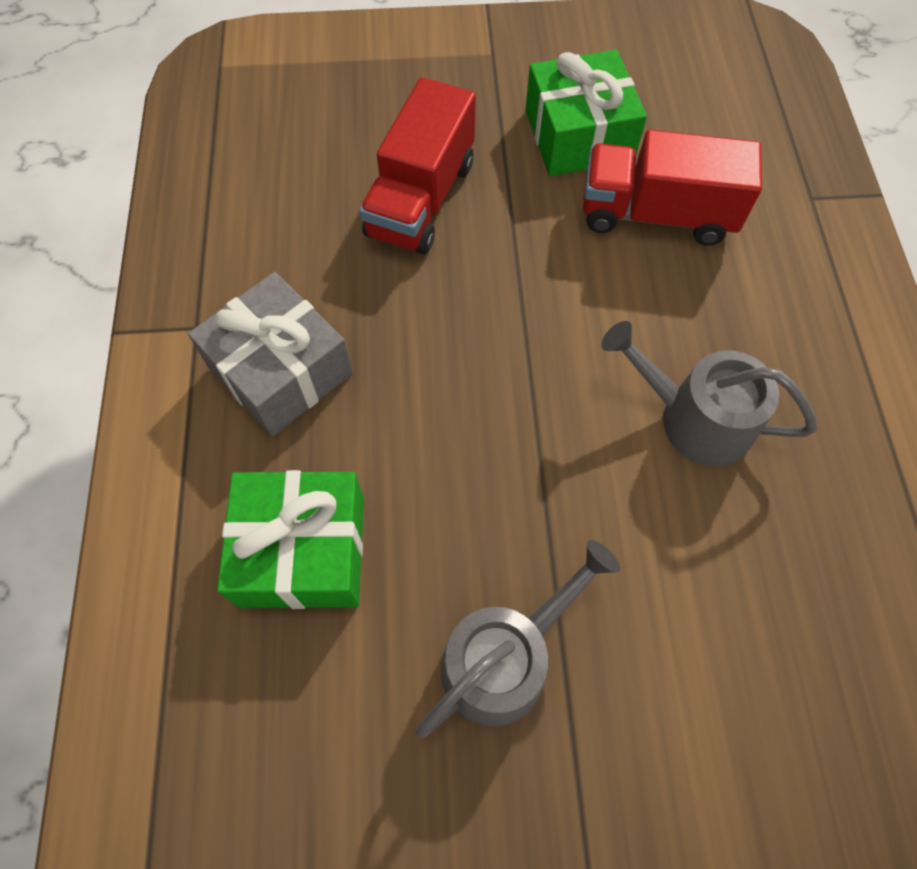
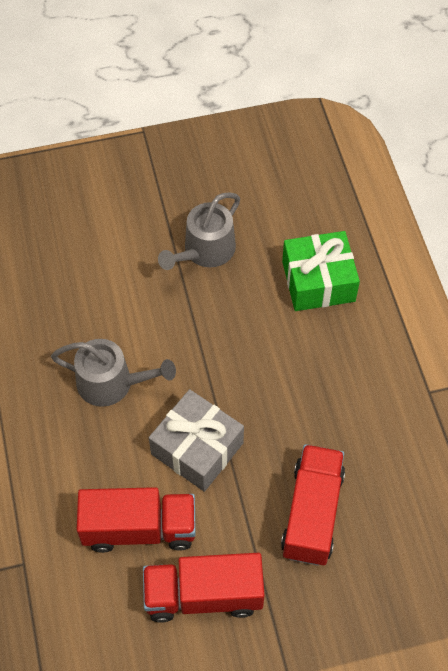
camera: 170 degrees right, 5 degrees down
grey gift [188,272,353,436] -> grey gift moved to [149,389,244,492]
green gift [525,50,647,176] -> red truck [143,553,265,623]

